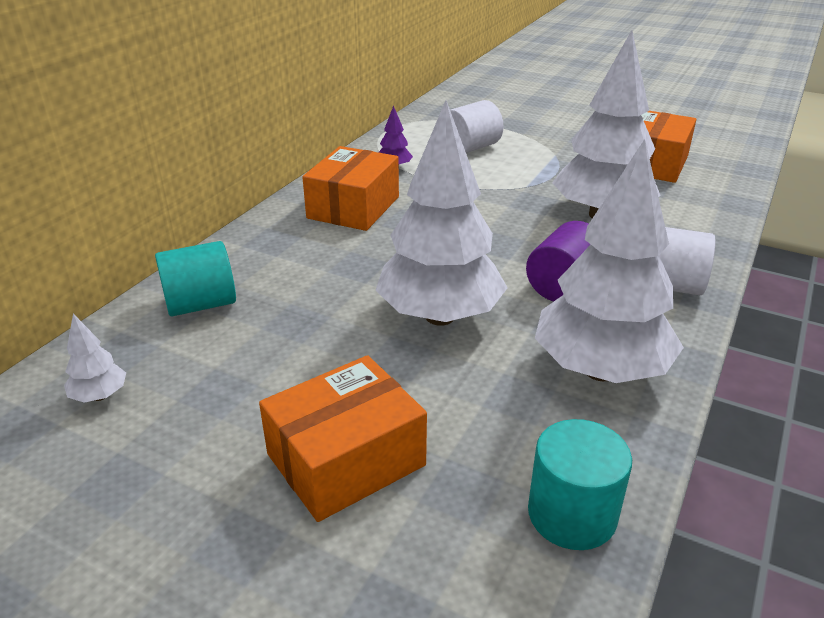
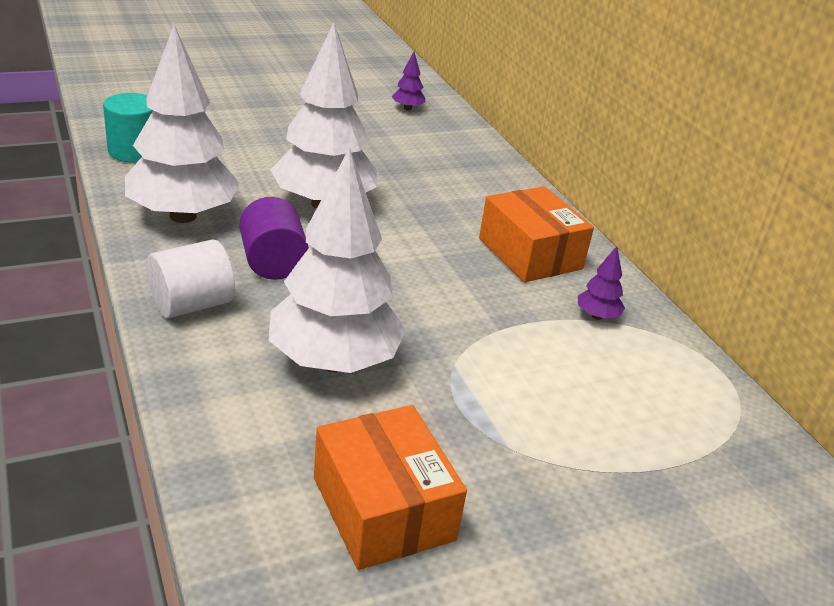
camera: 125 degrees right, 0 degrees up
white tree [64,314,126,403] -> purple tree [392,52,425,110]
turquoise cylinder [155,241,236,316] -> none
orange box [259,355,427,522] -> none
white cylinder [450,100,504,153] -> none

